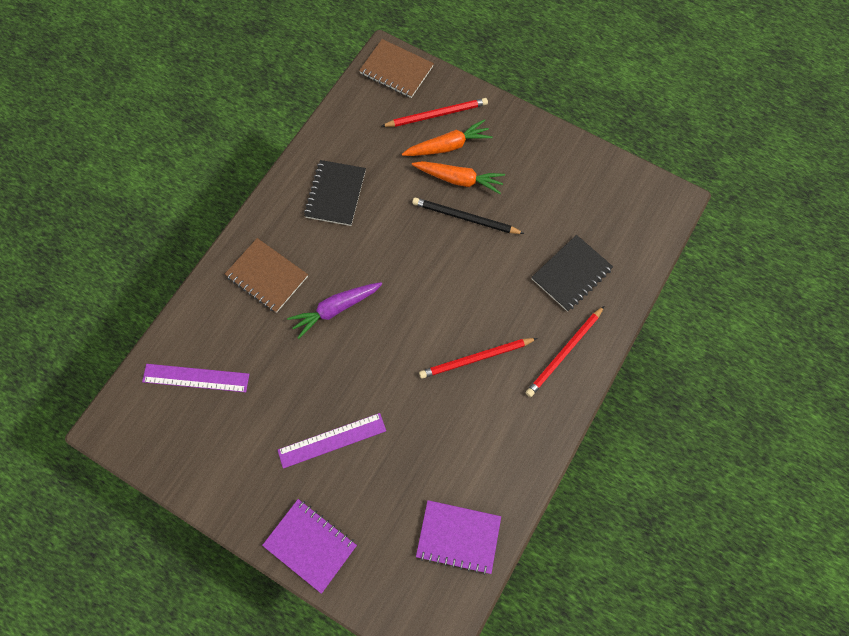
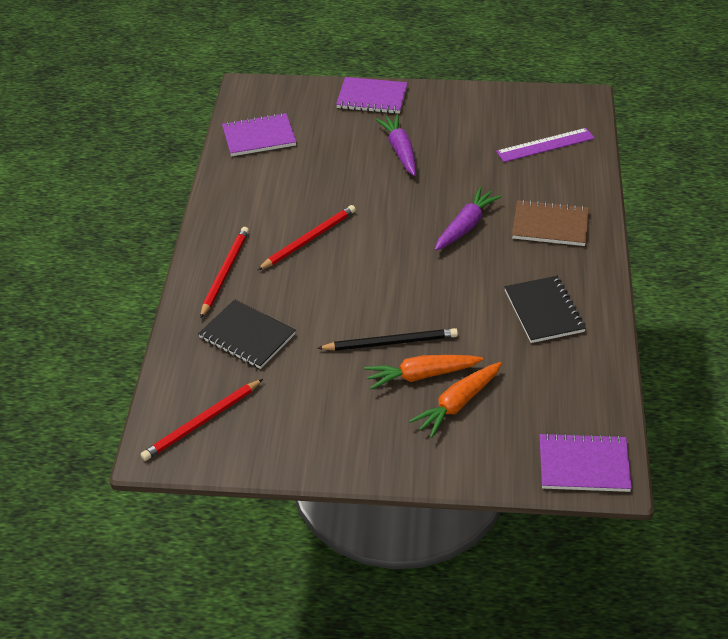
camera: 155 degrees right, 25 degrees down
purple ruler [278,413,386,469] -> purple carrot [375,114,416,176]
brown notebook [359,39,434,98] -> purple notebook [540,433,632,492]
red pencil [381,98,488,127] -> red pencil moved to [141,379,263,461]
black notebook [531,235,613,312] -> black notebook turned 75 degrees counterclockwise [198,299,296,369]

